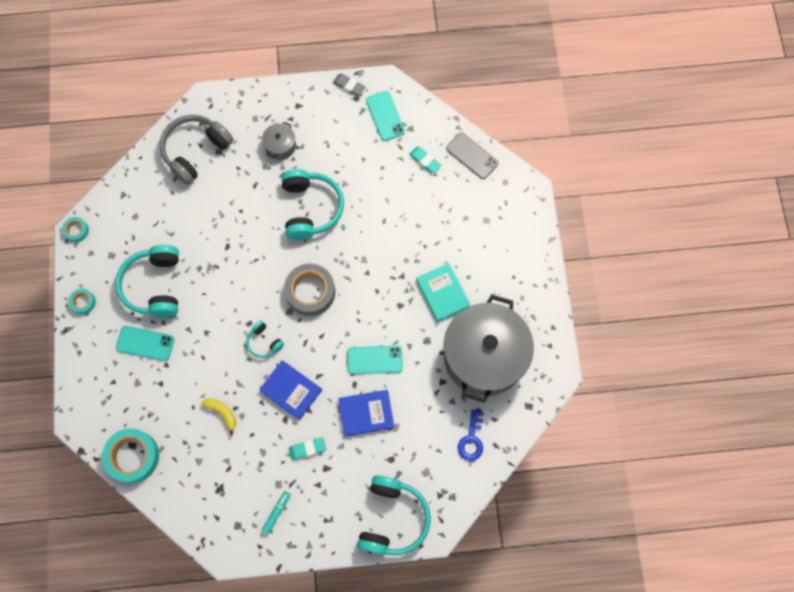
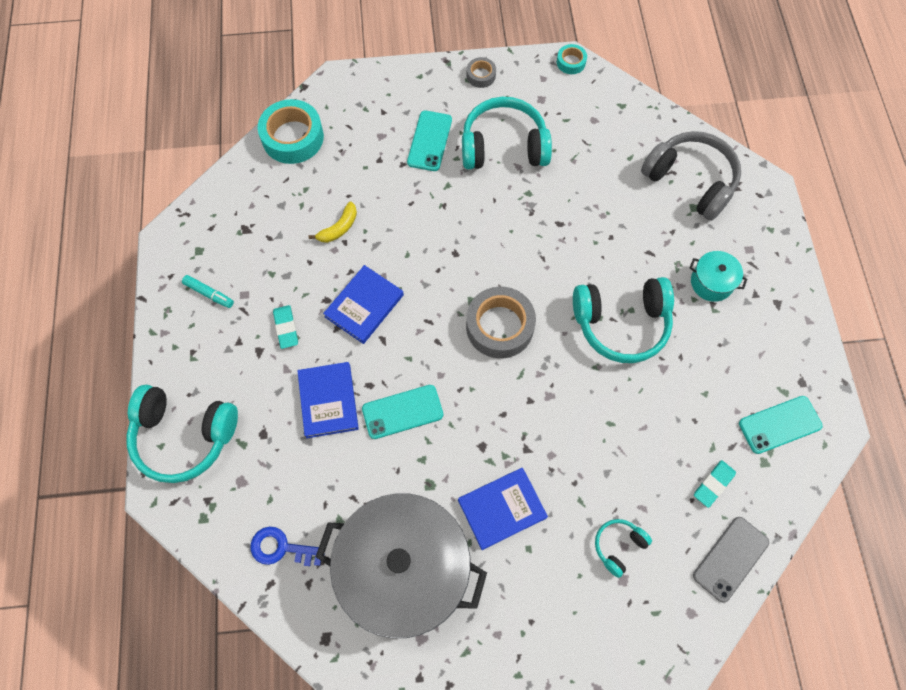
camera: 90 degrees right, 5 degrees down
turquoise tape [68,289,96,314] -> grey tape [466,57,496,88]
turquoise headphones [246,321,284,358] -> turquoise headphones moved to [595,519,652,578]
grey pot [262,122,296,160] -> turquoise pot [690,251,747,302]
grey eraser [333,73,366,96] -> none
turquoise phone [347,346,403,374] -> turquoise phone turned 75 degrees clockwise [362,385,443,439]
turquoise book [416,263,471,322] -> blue book [458,468,548,550]

